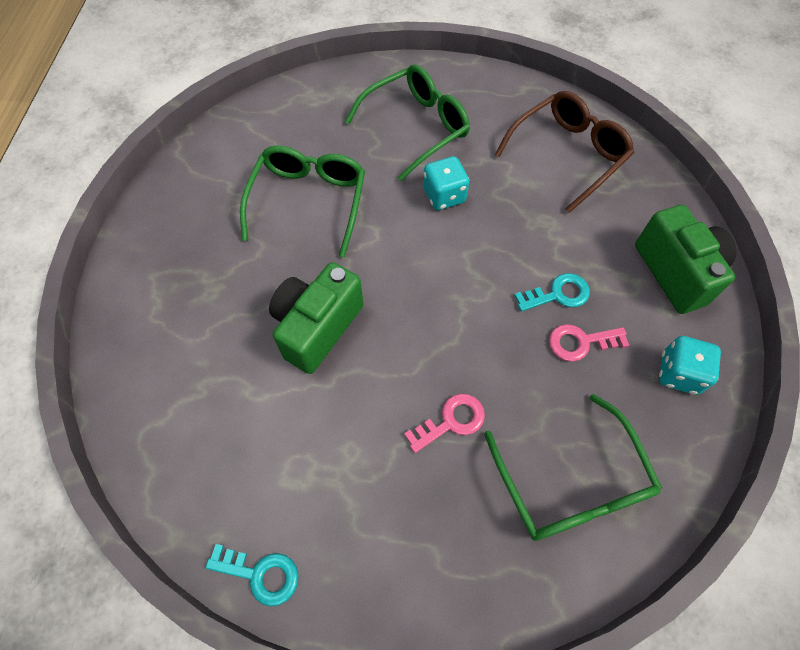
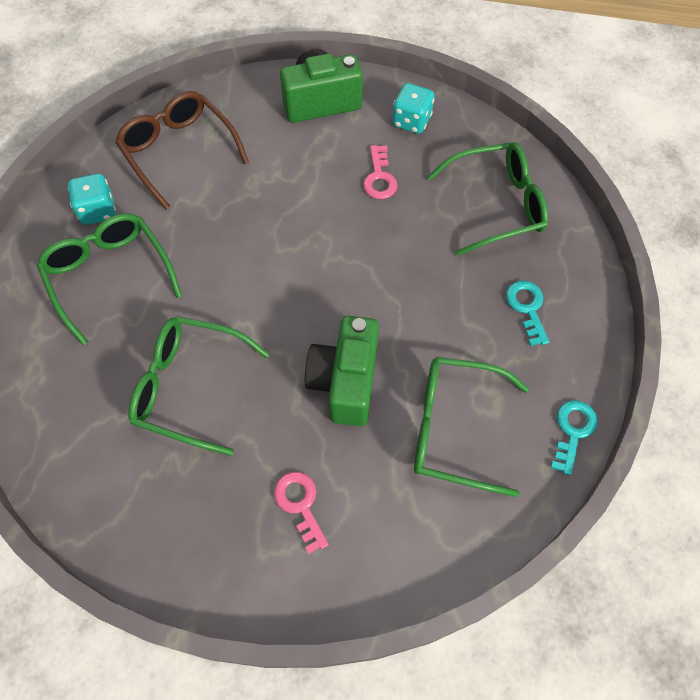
camera: 85 degrees left, 0 degrees up
green camera [269,262,363,374] -> green camera turned 60 degrees clockwise [304,316,379,426]
pink key [404,394,485,453] -> pink key moved to [274,472,329,554]
turquoise dice [423,156,469,210] -> turquoise dice moved to [68,173,116,225]
turquoise key [514,273,590,312] -> turquoise key moved to [506,281,549,346]
none -> green glasses [414,357,529,497]

